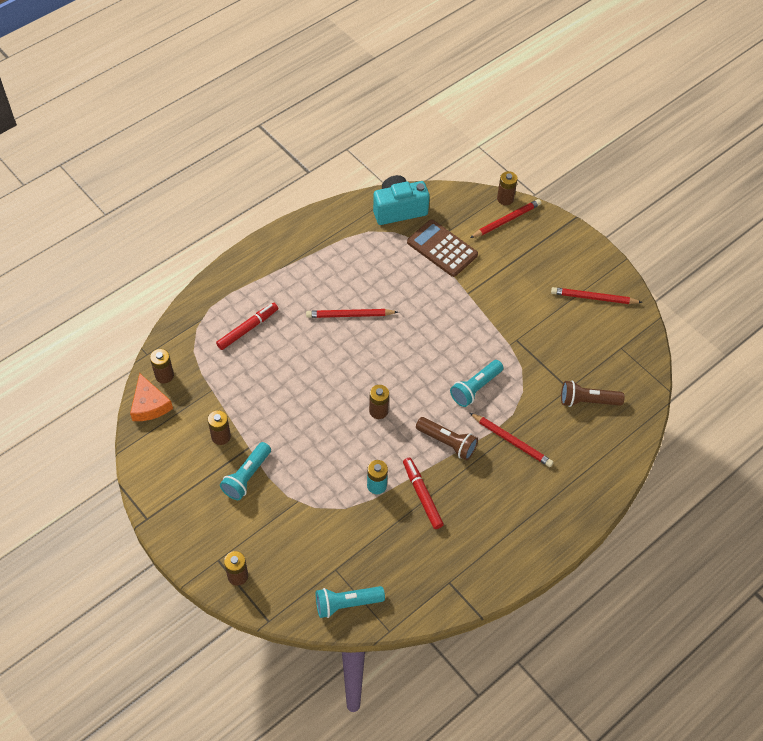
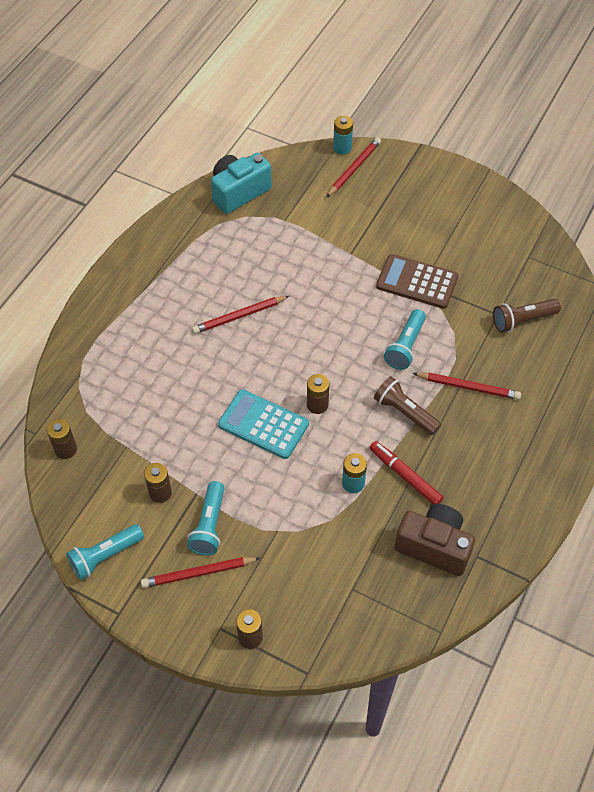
camera: 20 degrees left, 0 degrees up
orange cheese [130,373,173,421] -> none
red marker [216,303,278,350] -> none
turquoise flashlight [316,586,385,618] -> turquoise flashlight moved to [66,524,144,580]
brown calculator [407,220,478,277] -> brown calculator moved to [376,254,459,309]
brown flashlight [416,417,478,460] -> brown flashlight turned 150 degrees counterclockwise [374,376,441,435]
brown battery [497,171,518,205] -> turquoise battery [333,116,353,155]
red pencil [551,287,643,304] -> red pencil moved to [141,557,260,588]
none -> turquoise calculator [218,389,309,459]
none -> brown camera [395,504,475,576]

